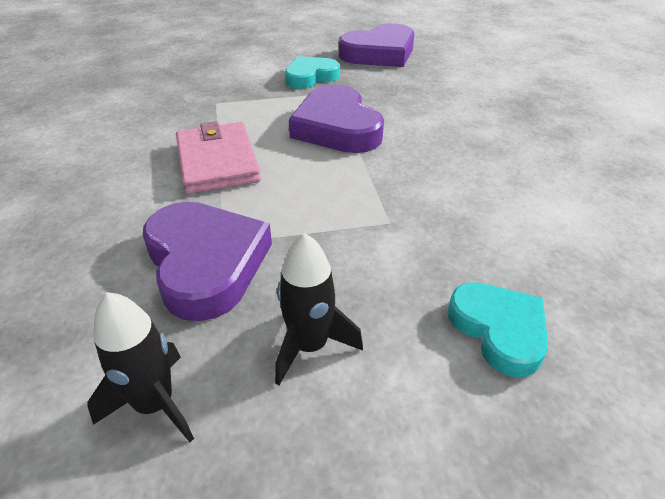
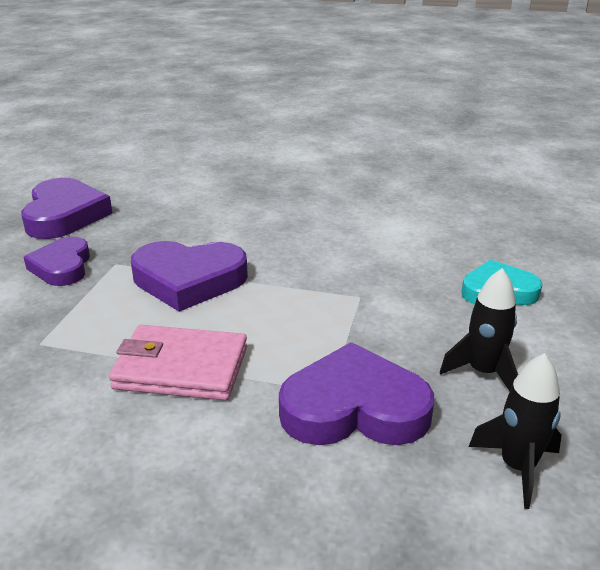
camera: 65 degrees left, 10 degrees down
turquoise heart [285,56,340,89] -> purple heart [24,237,90,286]

